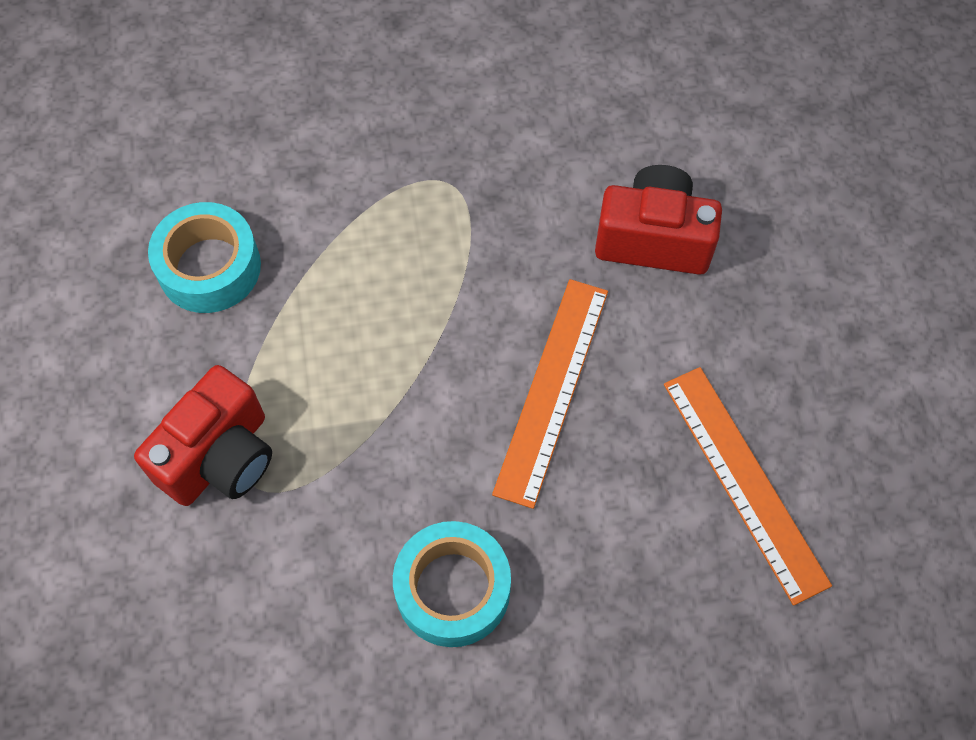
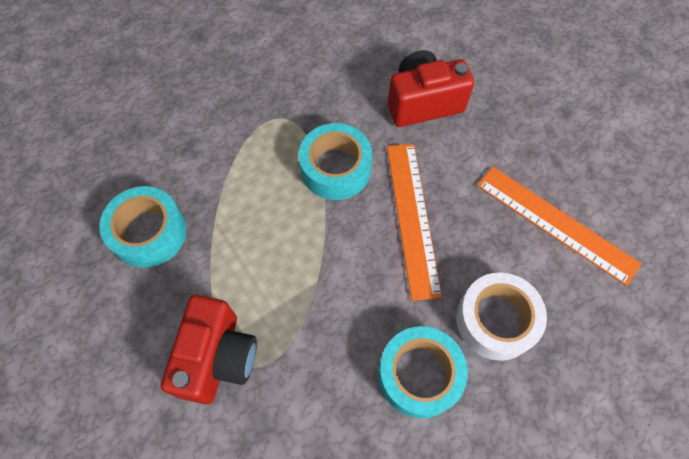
camera: 25 degrees left, 0 degrees up
none -> turquoise tape [299,123,372,200]
none -> white tape [457,272,547,361]

